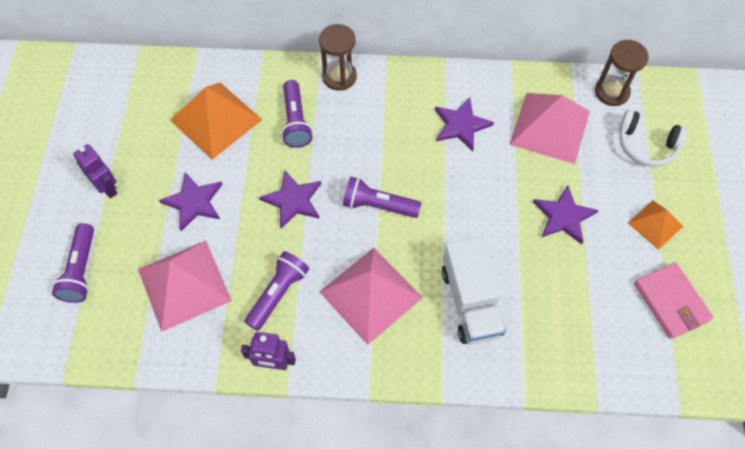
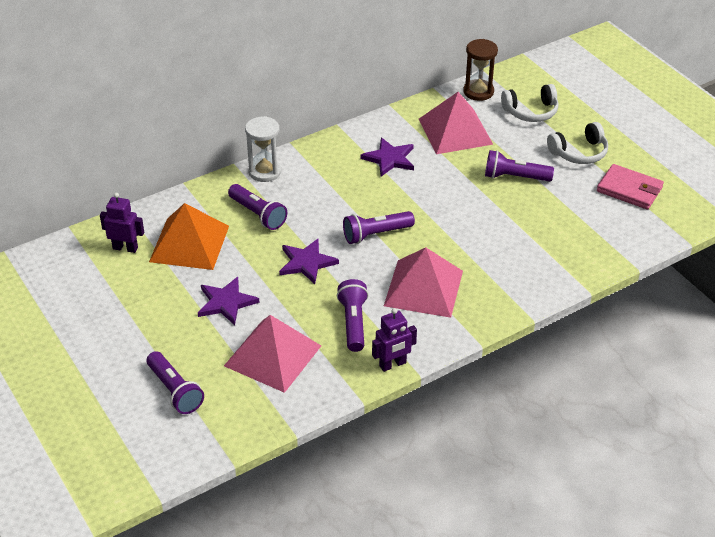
camera: 35 degrees left, 20 degrees down
purple robot [73,144,118,198] -> purple robot moved to [100,193,144,253]
brown hourglass [319,24,357,91] -> white hourglass [245,116,281,182]
white truck [442,236,506,344] -> none
purple star [533,185,598,244] -> purple flashlight [485,150,554,182]
orange pyramid [628,200,683,250] -> white headphones [547,122,608,164]

